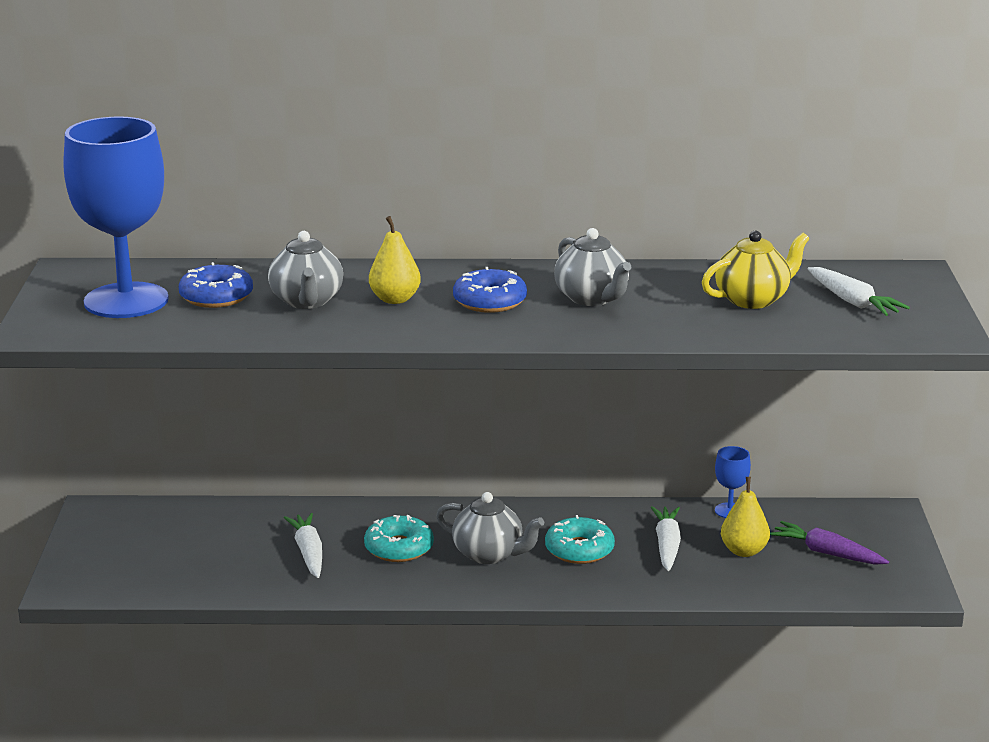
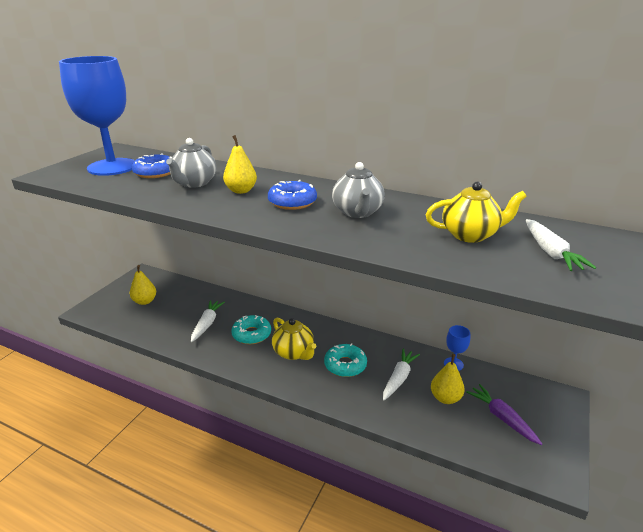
camera: 25 degrees right, 5 degrees up
grey teapot [436,492,544,564] -> yellow teapot [272,318,316,360]
none -> yellow pear [130,265,156,305]

